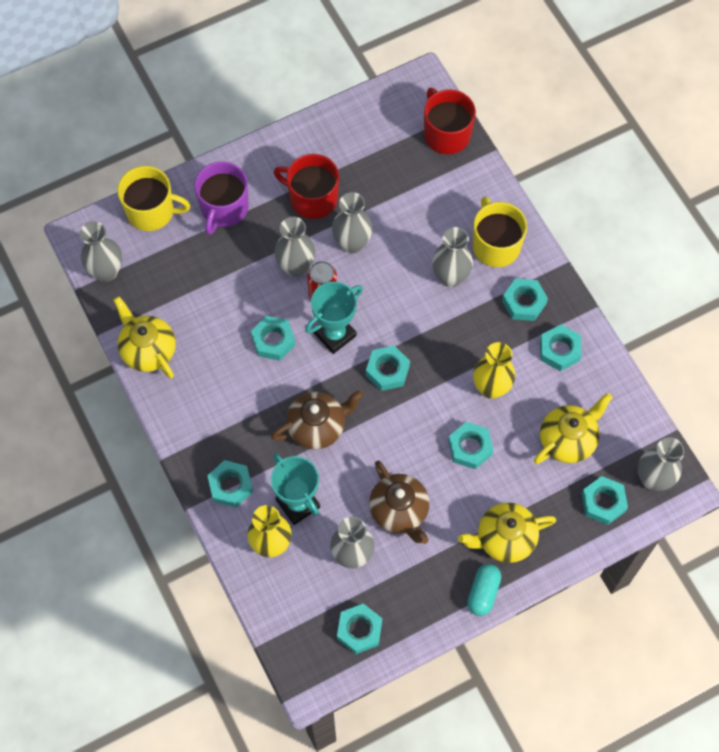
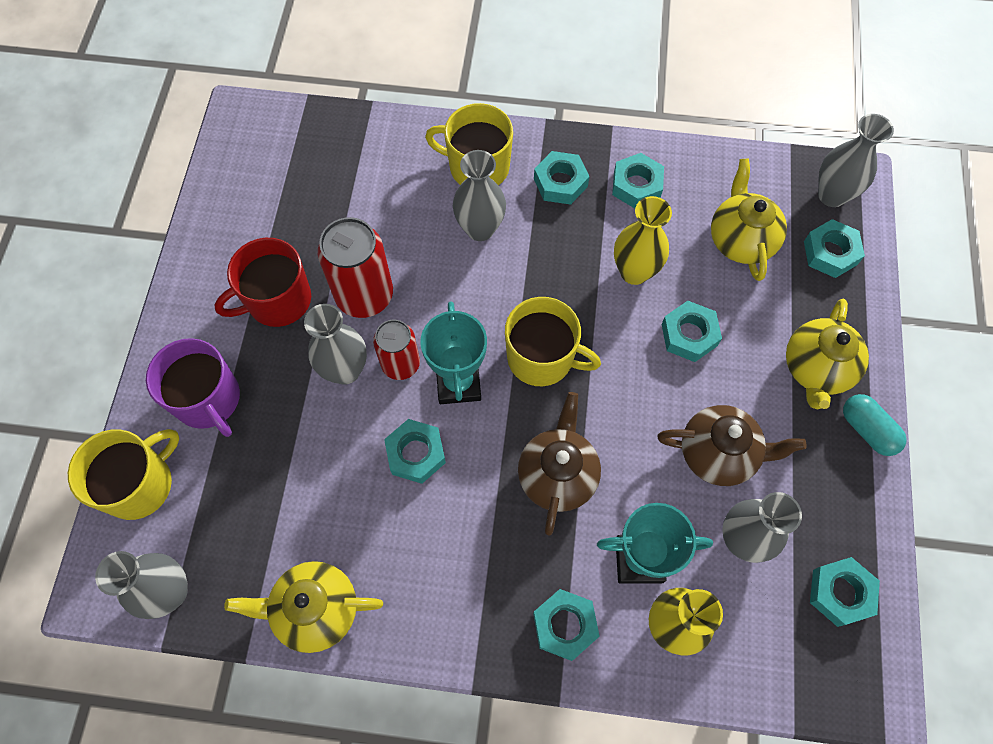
camera: 55 degrees left, 0 degrees up
grey vase [332,192,373,254] -> red can [318,217,393,318]
turquoise nut [366,346,410,391] -> yellow mug [505,297,601,386]
red mug [424,88,476,154] -> none

